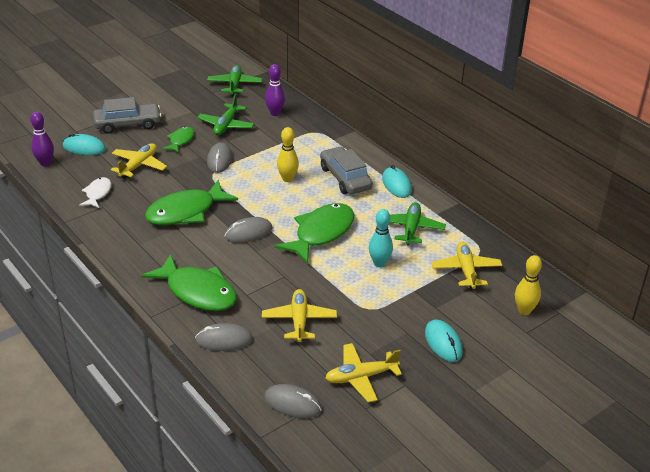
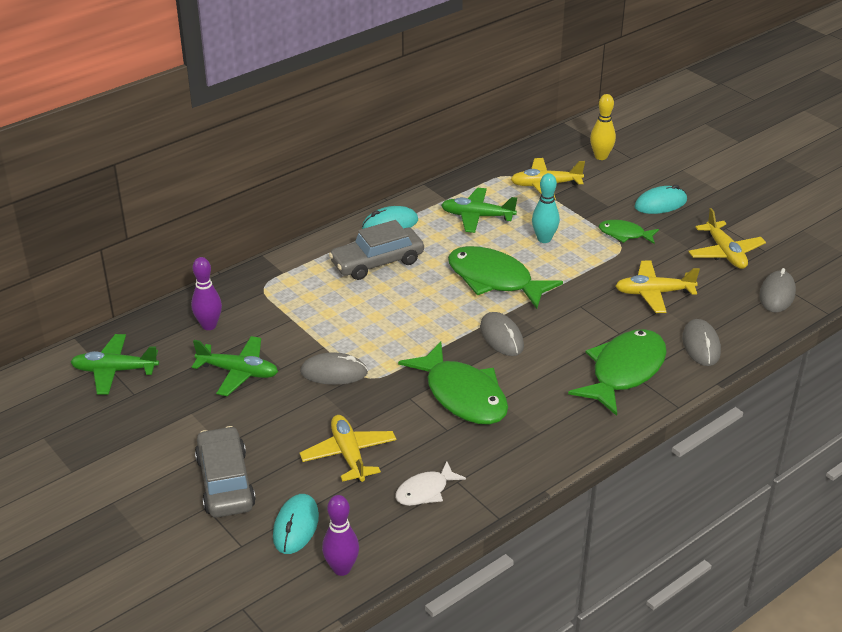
camera: 90 degrees left, 0 degrees up
white fish [79,177,111,208] -> white fish turned 45 degrees counterclockwise [395,461,466,506]
yellow plane [111,143,167,179] -> yellow plane turned 45 degrees clockwise [300,415,396,482]
green fish [162,126,195,153] -> green fish moved to [599,220,659,244]
yellow bowling pin [277,127,299,182] -> none

